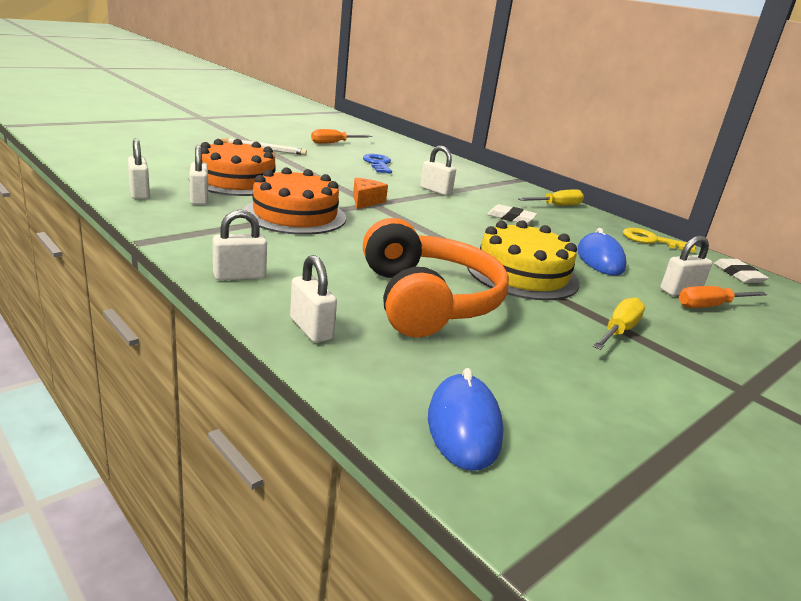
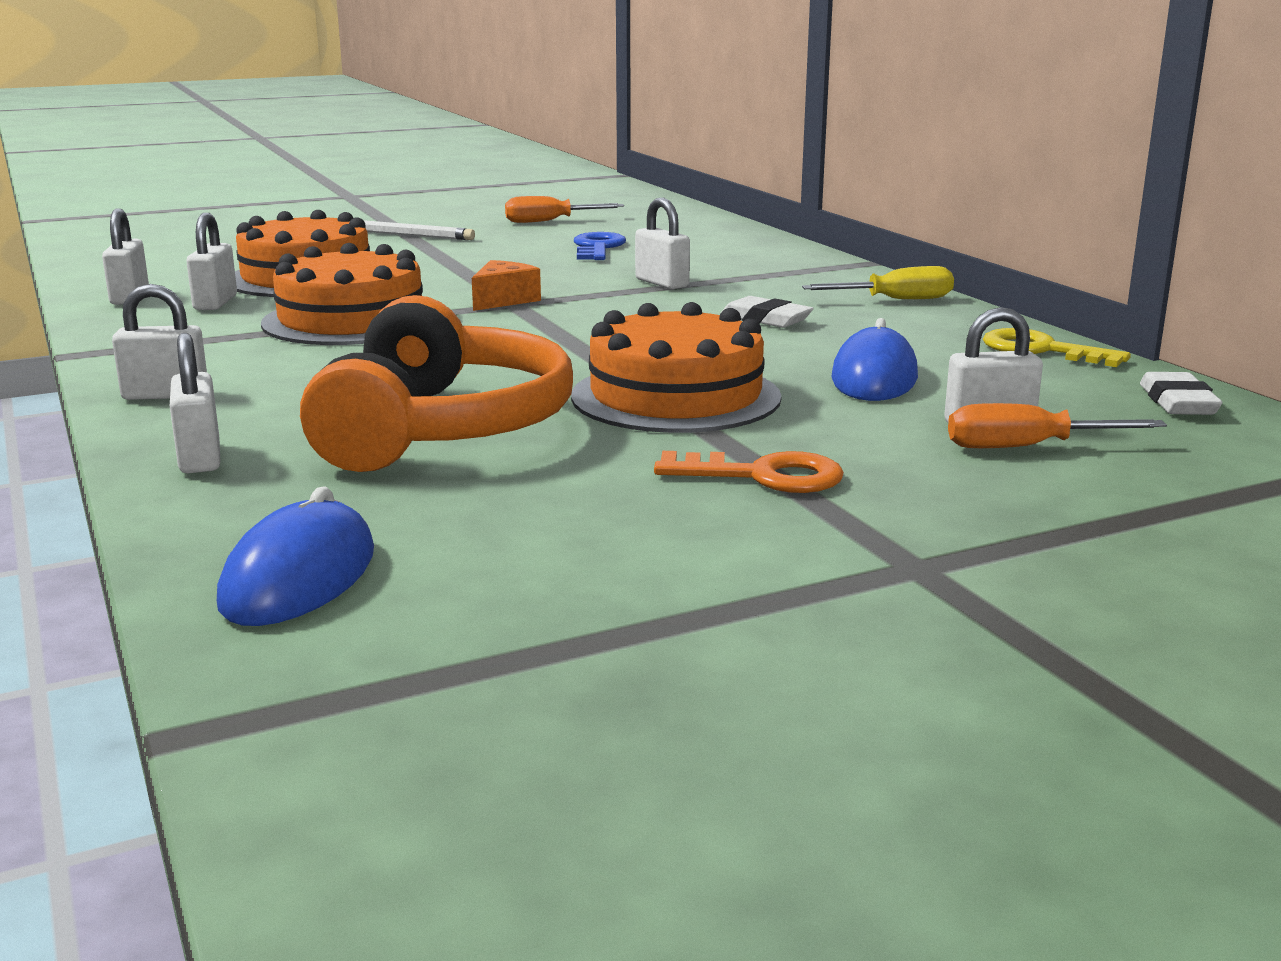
camera: 20 degrees right, 5 degrees down
yellow cake [467,220,580,301] -> orange cake [571,302,781,433]
yellow screwdriver [593,298,645,350] -> orange key [654,451,844,493]

